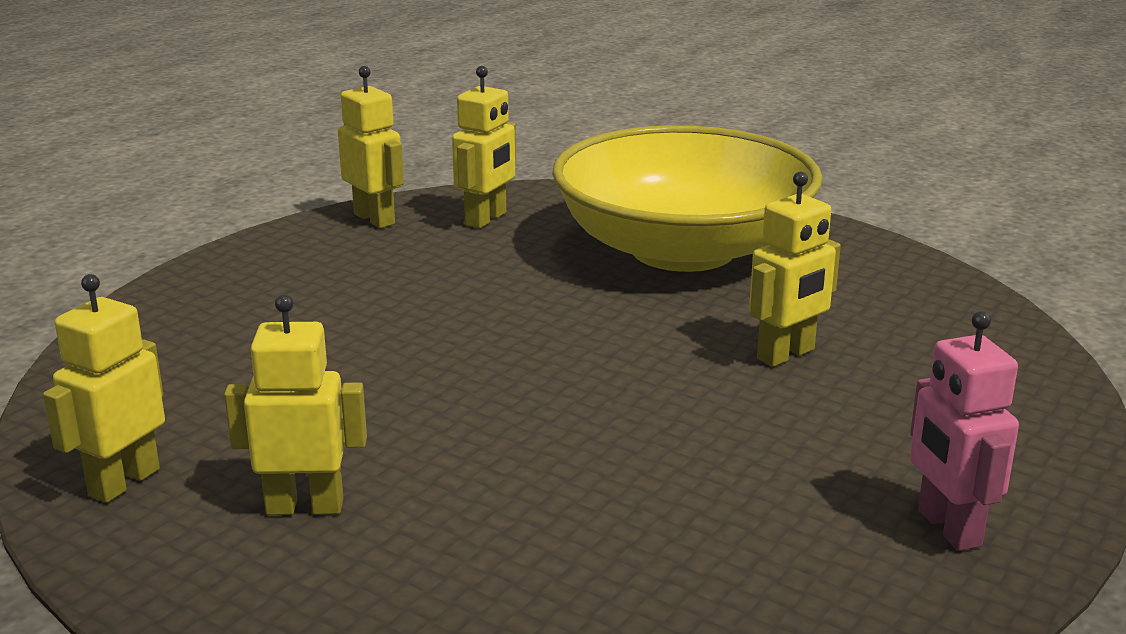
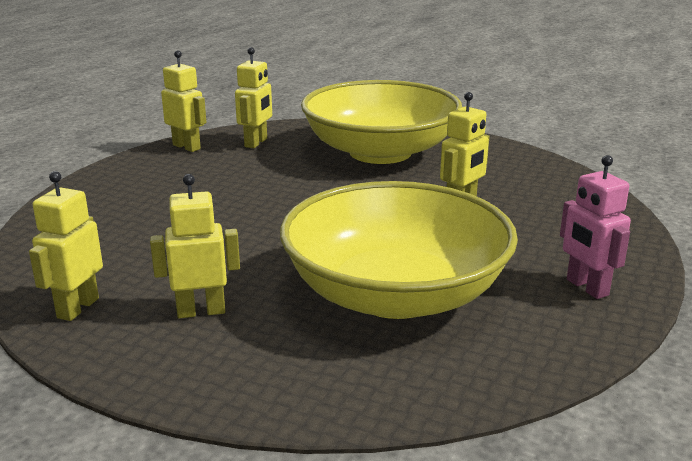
camera: 10 degrees left, 0 degrees up
none -> yellow bowl [280,181,518,319]

